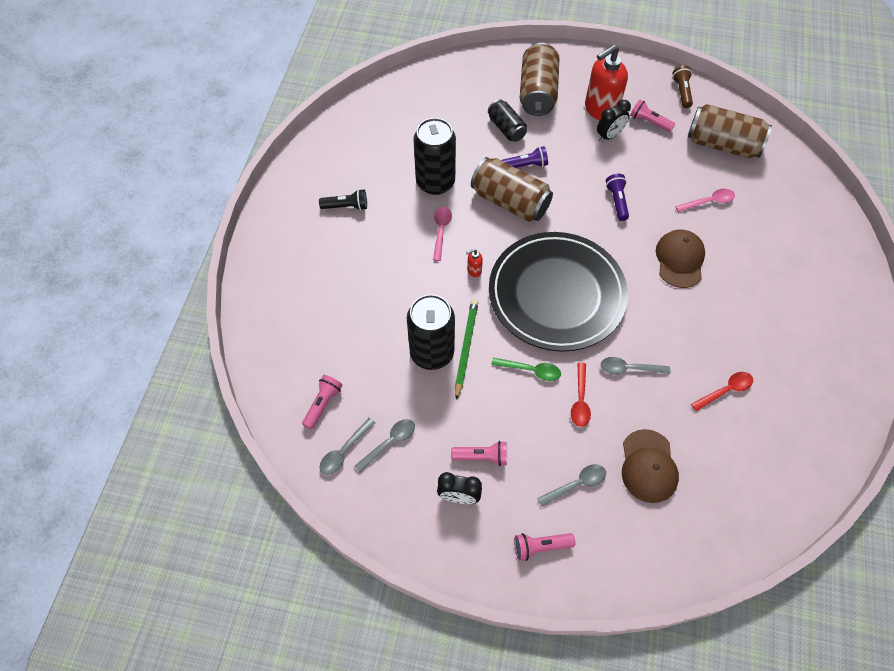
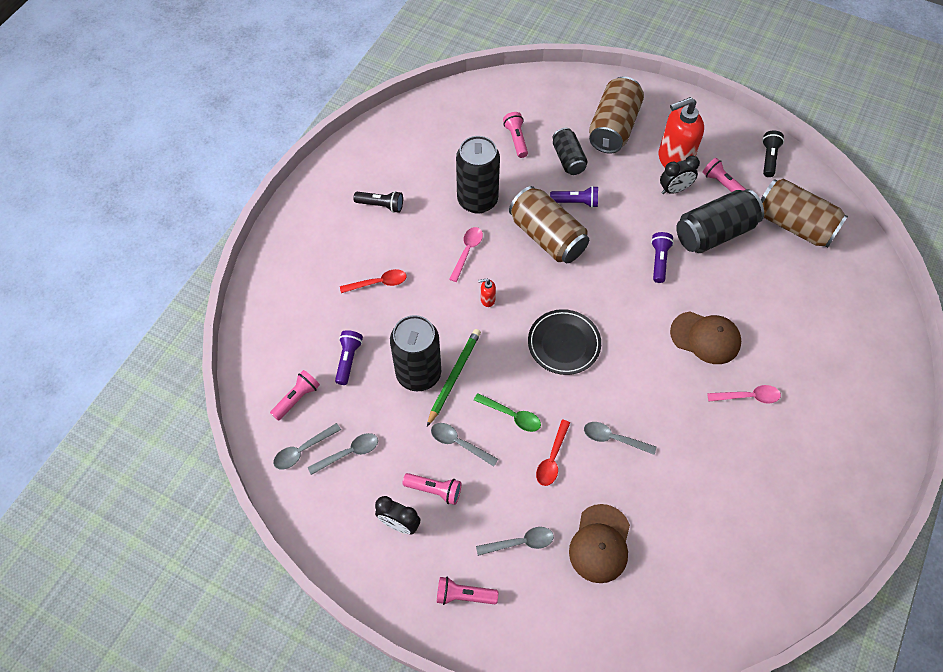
camera: 15 degrees right, 0 degrees up
black plate [489,232,628,352] -> black plate [528,309,601,375], size x0.51
brown cap [656,230,705,288] -> brown cap turned 90 degrees clockwise [670,311,741,364]
brown flashlight [672,65,693,108] -> black flashlight [762,131,784,177]
pink spoon [675,189,735,212] -> pink spoon moved to [707,385,781,404]
red spoon [691,372,753,411] -> red spoon moved to [340,269,407,293]
none -> purple flashlight [335,330,363,385]
none -> grey spoon [431,423,498,466]
none -> pink flashlight [503,112,528,158]
none -> black can [676,189,764,253]

